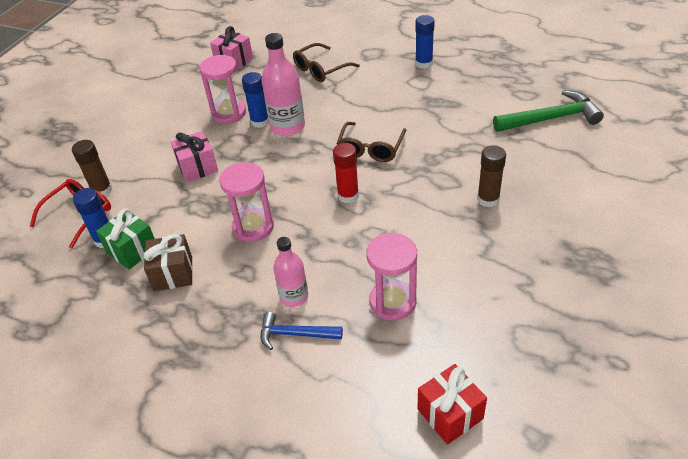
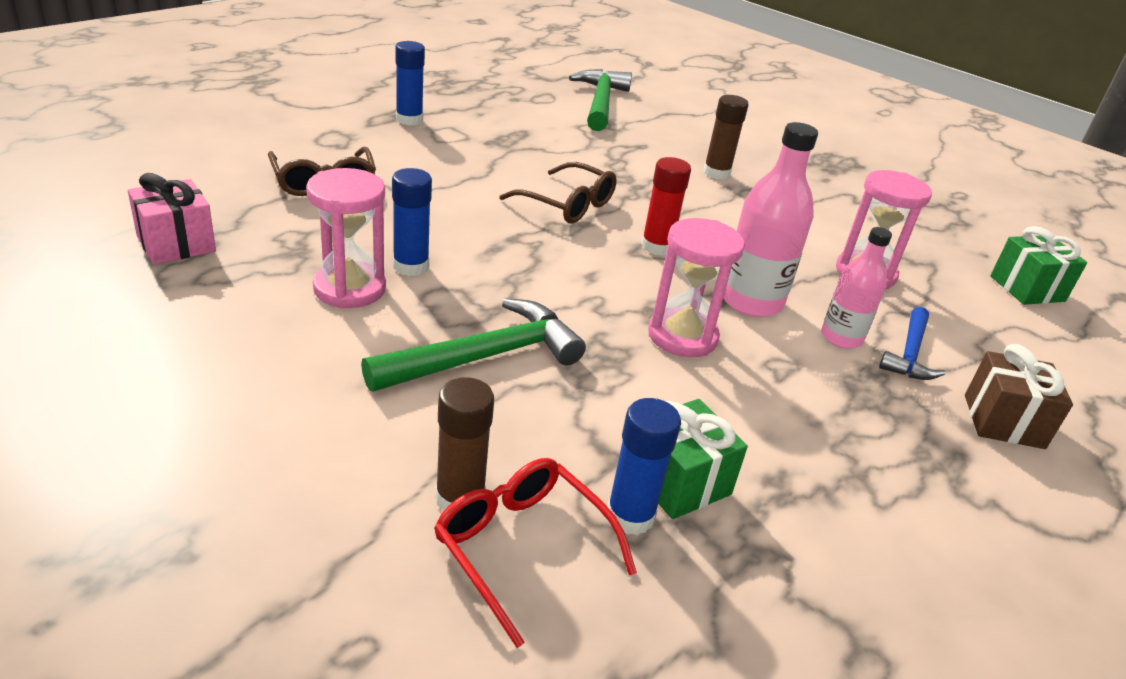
camera: 80 degrees left, 10 degrees down
brown gift [143,234,193,291] -> brown gift moved to [965,344,1073,449]
pink gift [171,131,218,182] -> green hammer [361,298,586,392]
pink bottle [262,33,305,136] -> pink bottle moved to [723,122,818,317]
red gift [417,364,487,445] -> green gift [990,226,1087,305]

